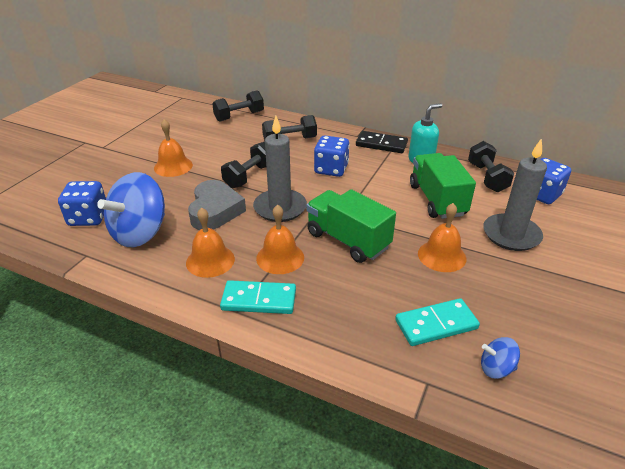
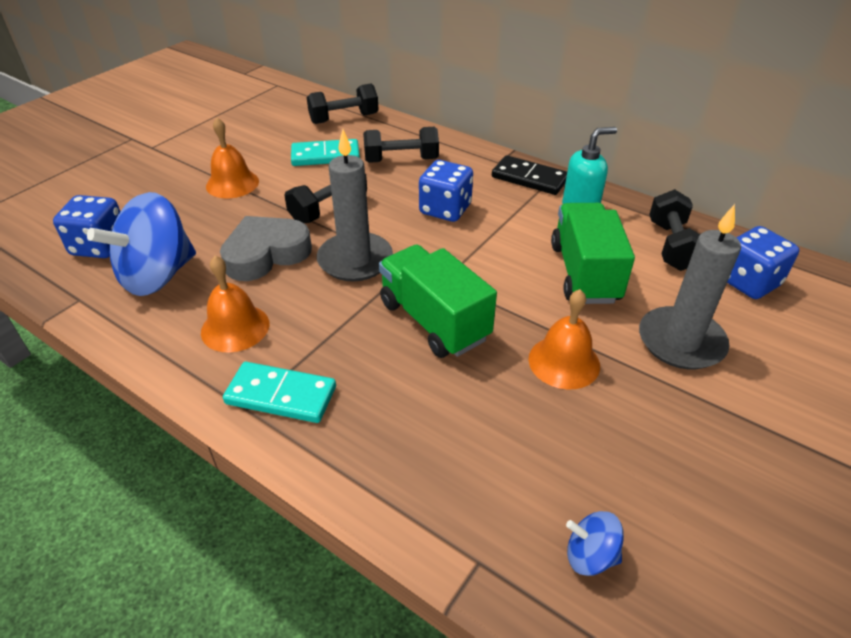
camera: 10 degrees right, 5 degrees up
grey heart [188,180,246,230] -> grey heart turned 135 degrees counterclockwise [220,216,312,281]
orange bell [256,204,304,274] -> none
turquoise domino [395,298,480,346] -> turquoise domino moved to [291,139,360,166]

